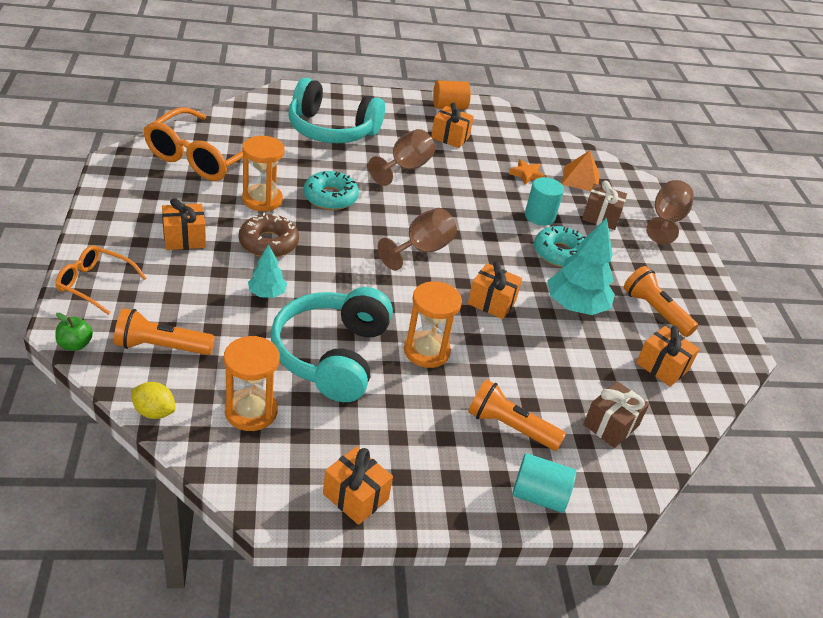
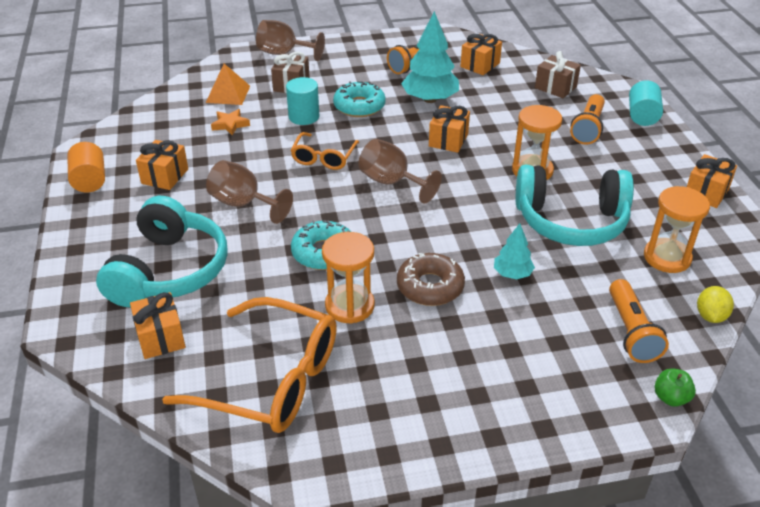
camera: 90 degrees left, 0 degrees up
orange glasses [55,245,146,315] -> orange glasses moved to [290,132,359,170]
orange gift [162,198,206,250] -> orange gift moved to [130,292,186,359]

